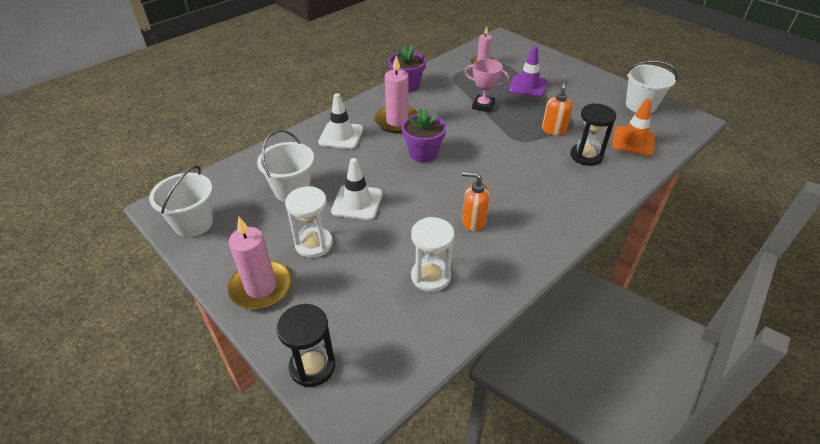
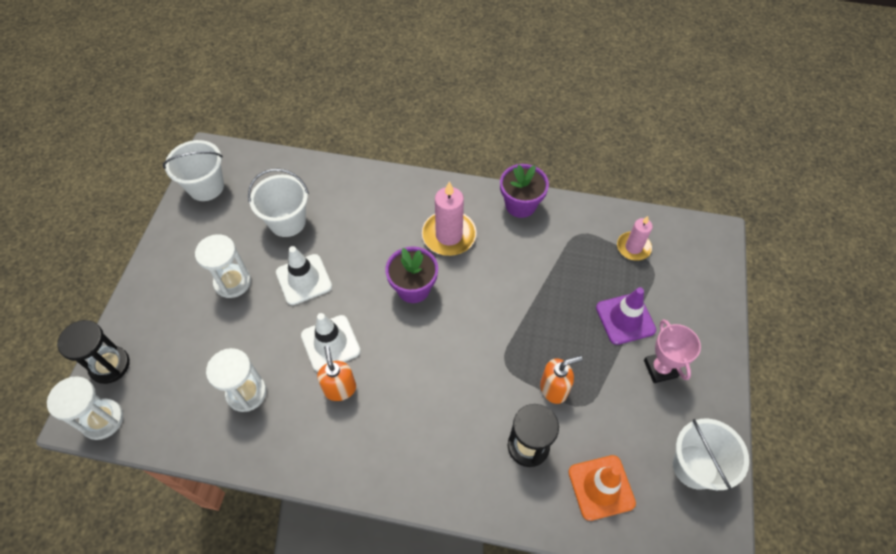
camera: 55 degrees right, 15 degrees up
pink candle [228,217,292,310] -> none
white traffic cone [318,93,363,149] -> white traffic cone moved to [301,313,361,372]
pink trophy [465,59,510,113] -> pink trophy moved to [644,319,701,383]
none -> white hourglass [47,376,123,440]

